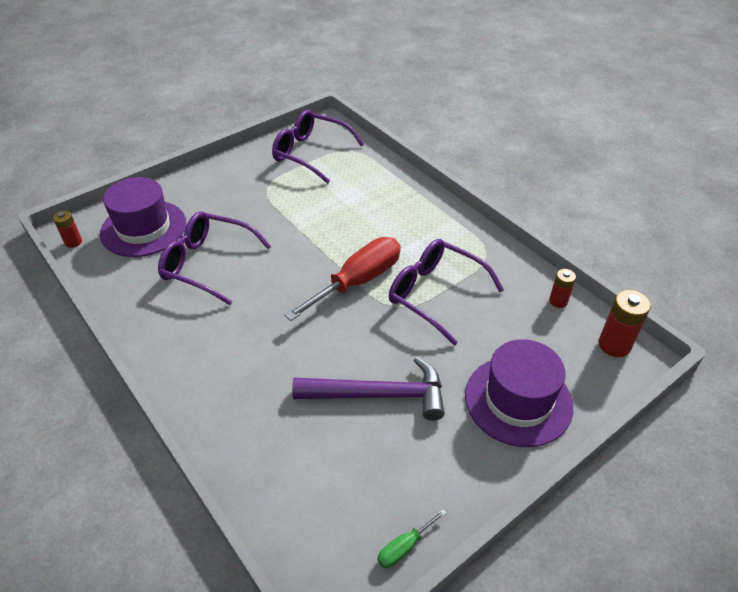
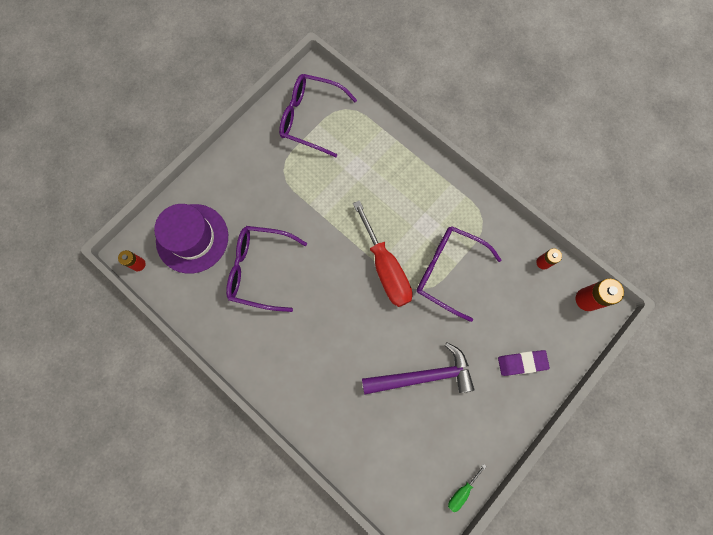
camera: 10 degrees left, 30 degrees up
red screwdriver [284,237,401,321] -> red screwdriver turned 120 degrees clockwise [353,200,413,307]
purple hat [465,339,573,447] -> purple eraser [498,350,550,376]

